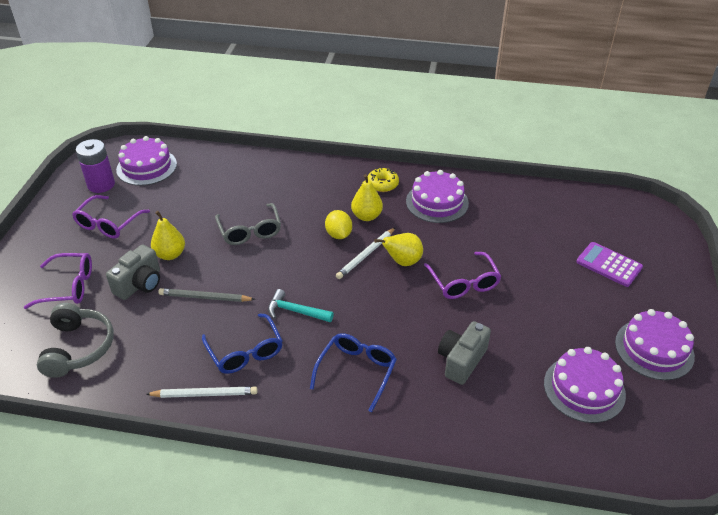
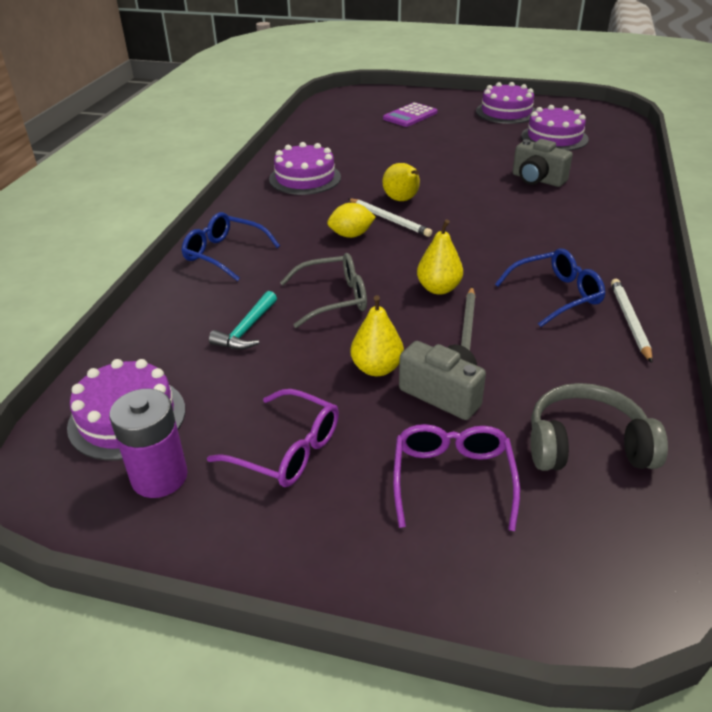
camera: 85 degrees left, 5 degrees down
turquoise hammer [268,289,334,322] -> turquoise hammer moved to [209,291,277,350]
blue glasses [310,333,397,412] -> blue glasses moved to [181,212,280,281]
yellow pear [351,174,383,221] -> yellow pear moved to [417,219,463,295]
yellow donut [367,167,399,192] -> none
purple glasses [424,252,502,299] -> none

